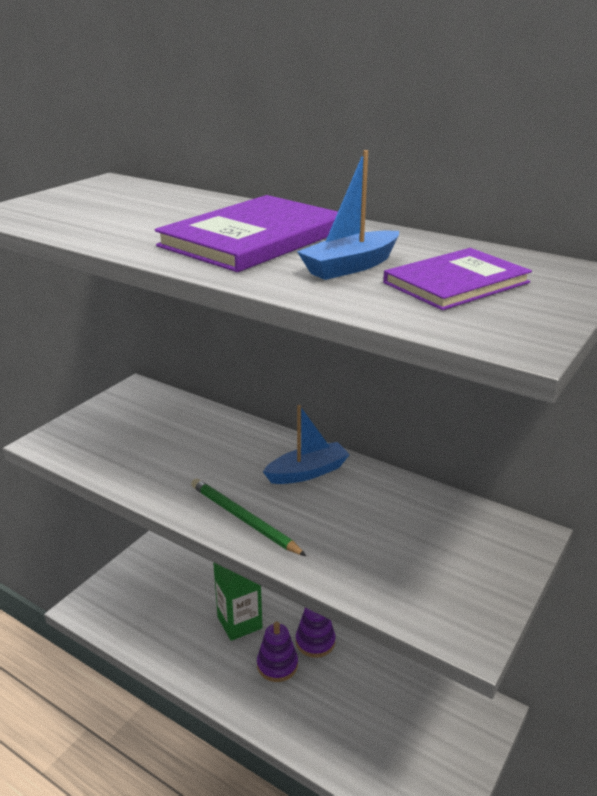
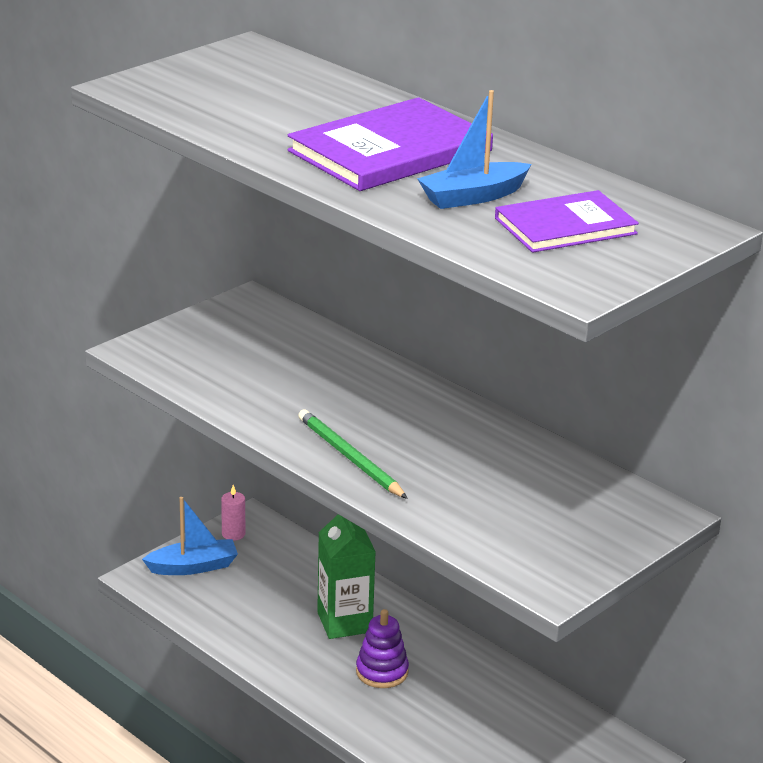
camera: 10 degrees right, 0 degrees up
blue boat [263,405,350,484] -> blue boat moved to [142,497,238,575]
purple stacking toy [296,608,335,658] -> none
none -> pink candle [221,485,245,541]

